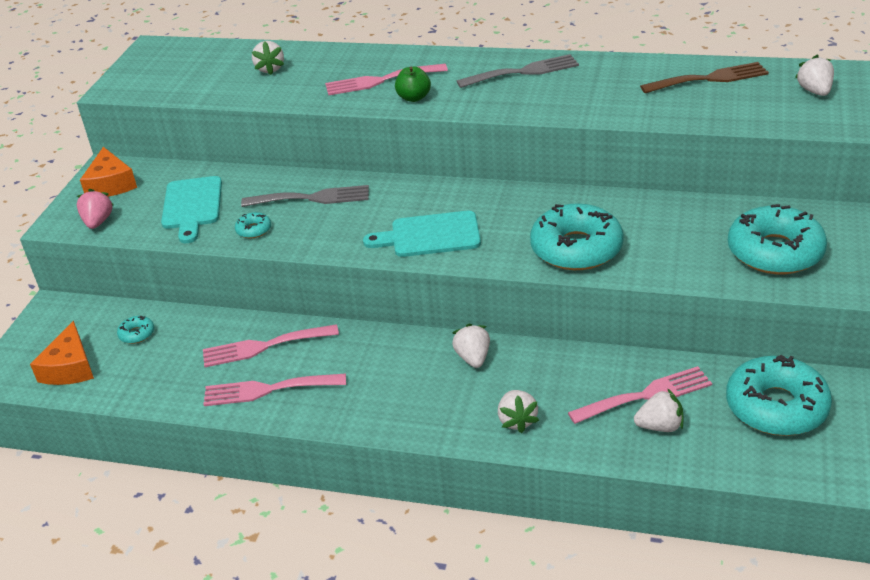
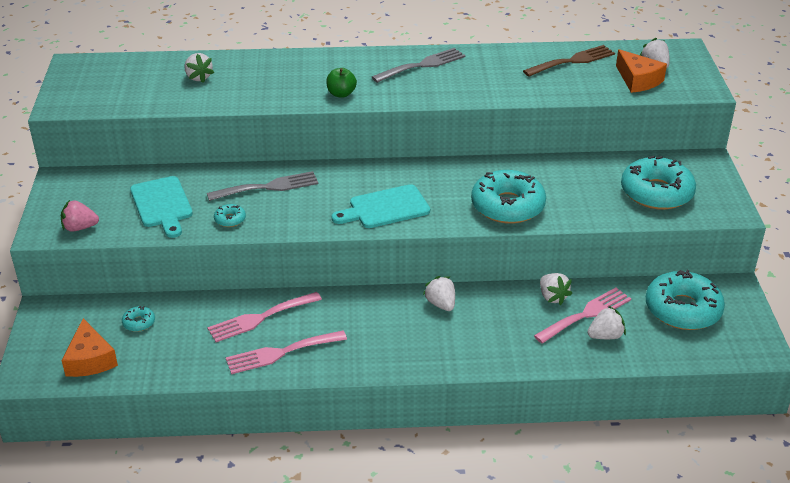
camera: 20 degrees left, 0 degrees up
pink strawberry [77,189,113,229] -> pink strawberry turned 75 degrees counterclockwise [61,200,99,232]
orange cheese [80,147,137,197] -> orange cheese moved to [616,49,667,93]
pink fork [325,64,448,95] -> none
white strawberry [498,390,539,433] -> white strawberry moved to [540,273,572,305]

